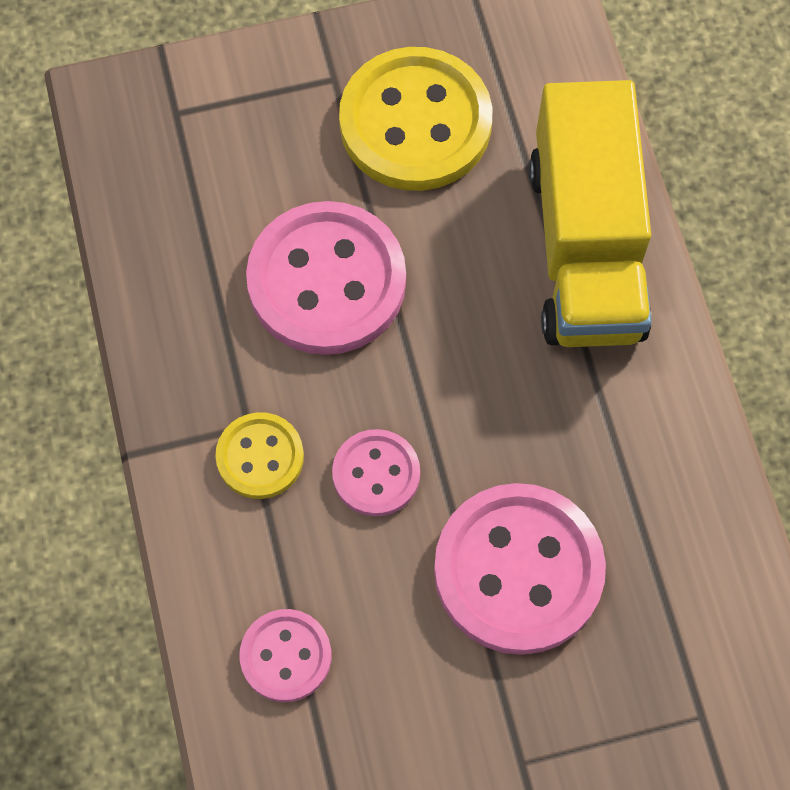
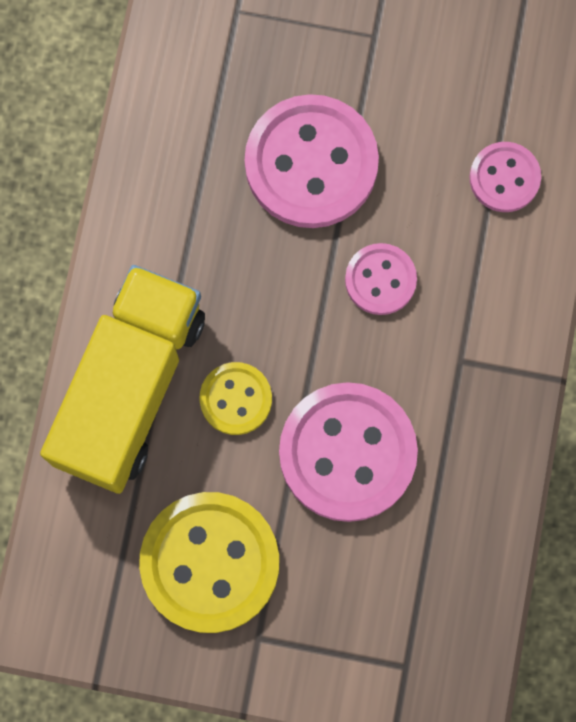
camera: 155 degrees left, 10 degrees up
yellow button [215,412,304,499] -> yellow button moved to [199,362,272,435]

